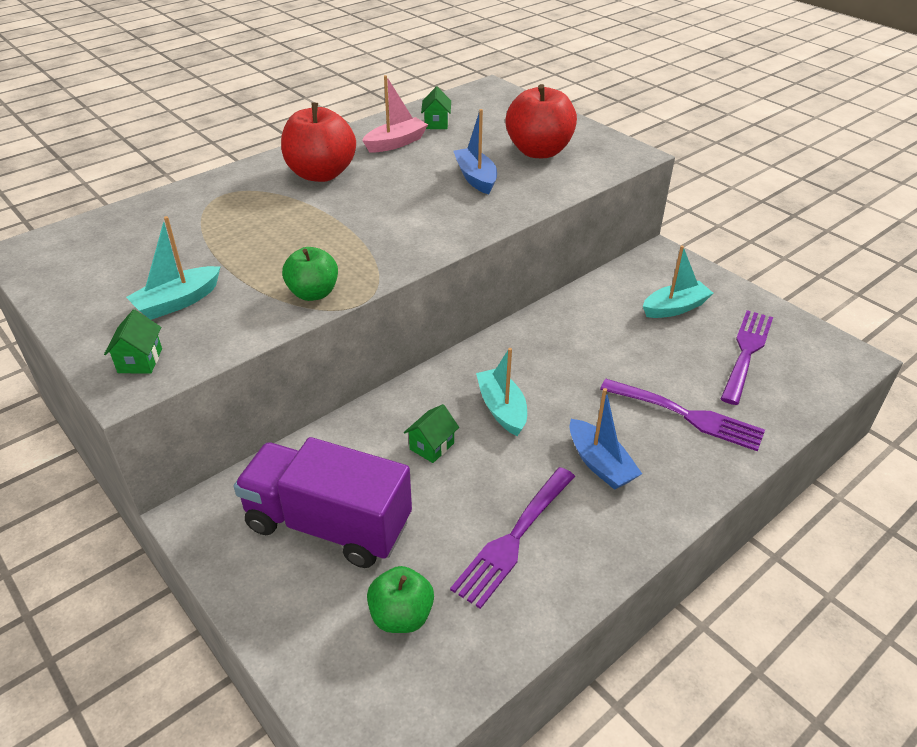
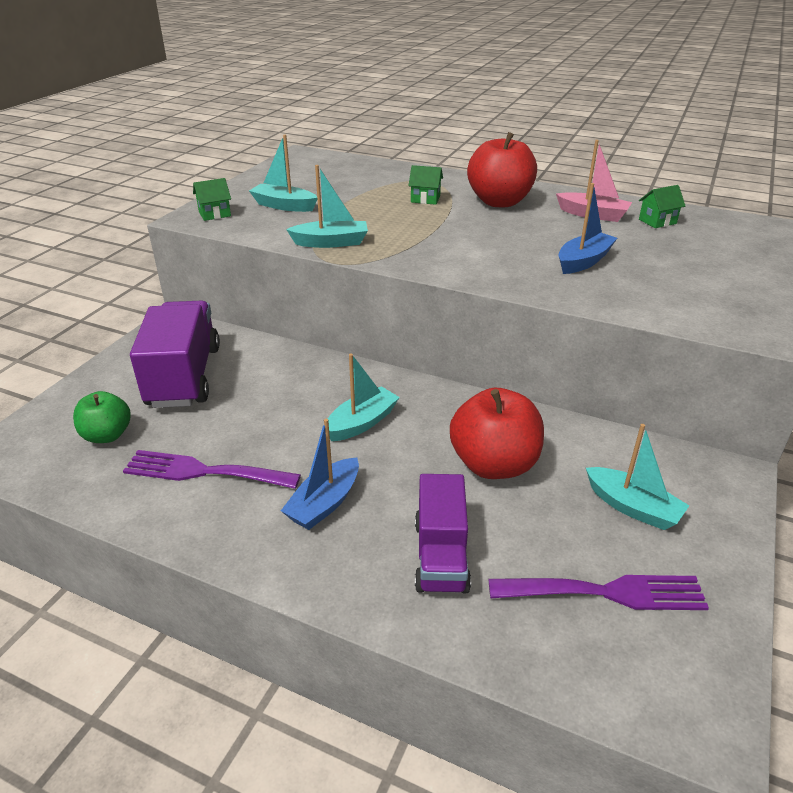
camera: 65 degrees right, 5 degrees down
green apple [282,247,338,301] -> turquoise boat [286,165,368,248]
green house [404,404,459,463] -> green house moved to [408,165,443,205]
red apple [505,84,577,158] -> red apple moved to [450,388,544,479]
purple fork [600,379,765,451] -> purple truck [415,474,471,593]

